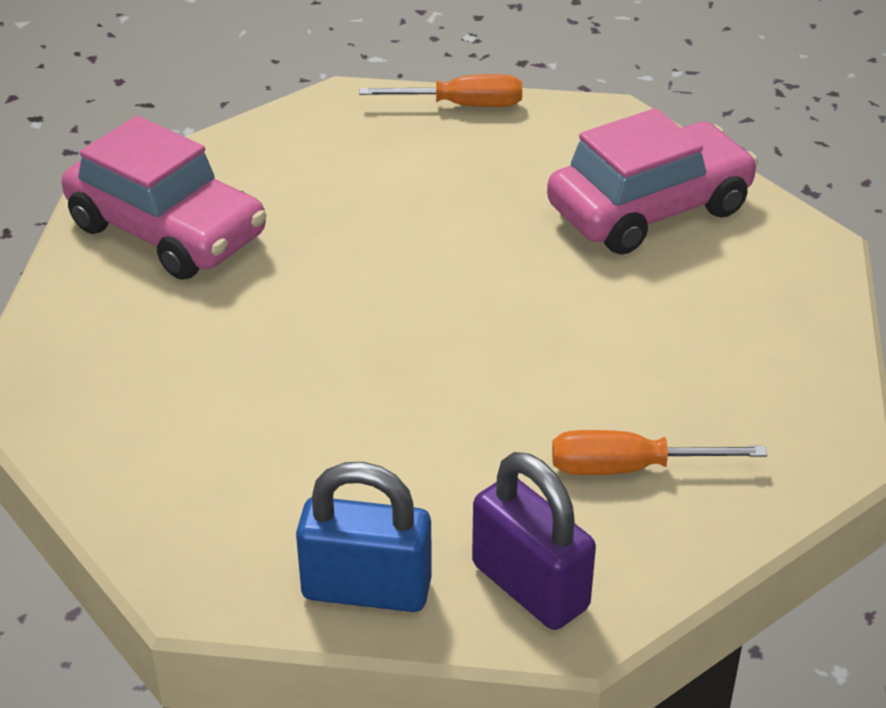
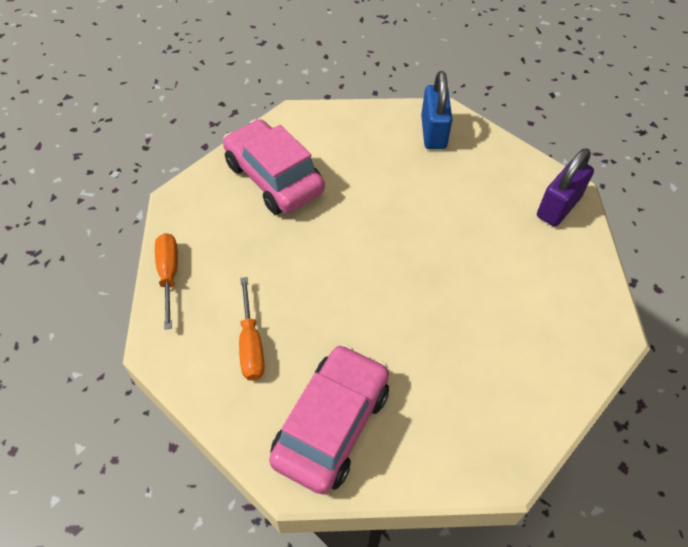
camera: 100 degrees left, 15 degrees up
blue padlock [296,462,432,612] -> blue padlock moved to [421,71,452,149]
orange screwdriver [552,430,767,475] -> orange screwdriver moved to [239,277,265,381]

